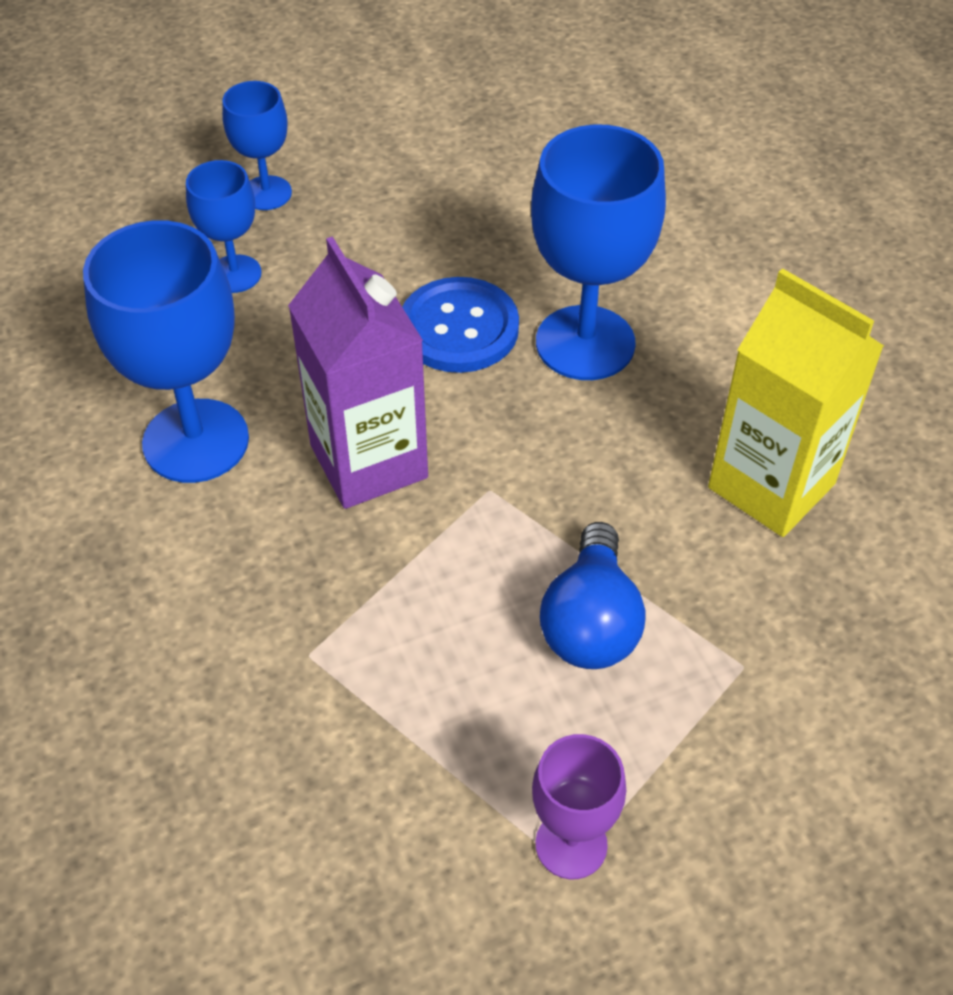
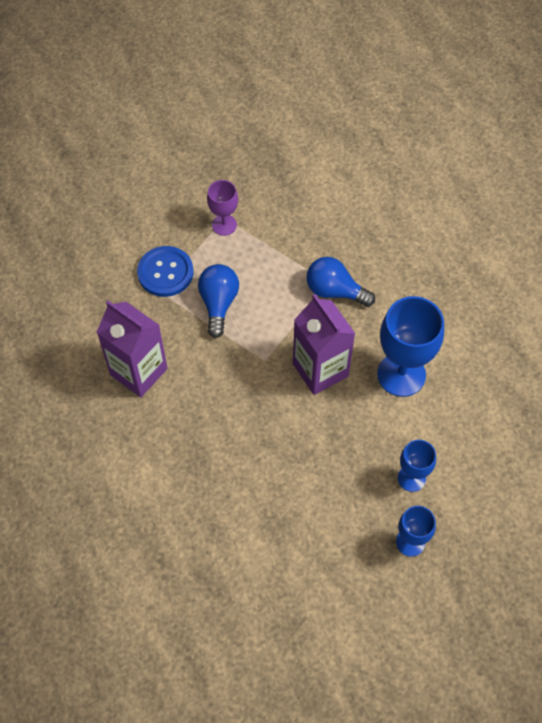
camera: 175 degrees right, 10 degrees up
blue button [402,277,519,373] -> blue button moved to [137,246,194,297]
blue goblet [531,125,666,380] -> none
yellow carton [708,268,884,537] -> purple carton [97,301,168,397]
none -> blue light bulb [306,257,375,307]

